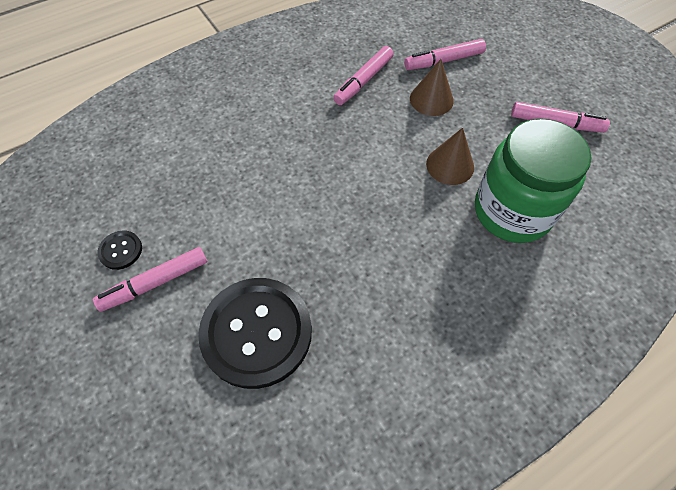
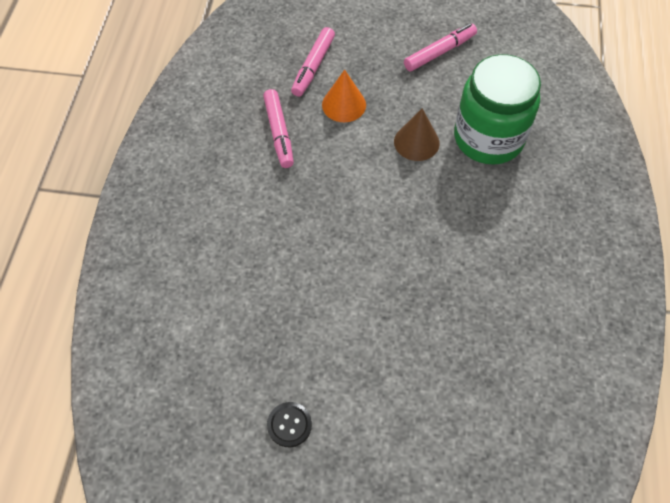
camera: 50 degrees left, 0 degrees up
pink marker [93,247,207,312] -> none
black button [198,278,312,389] -> none
brown cone [410,59,454,116] -> orange cone [322,70,366,122]

